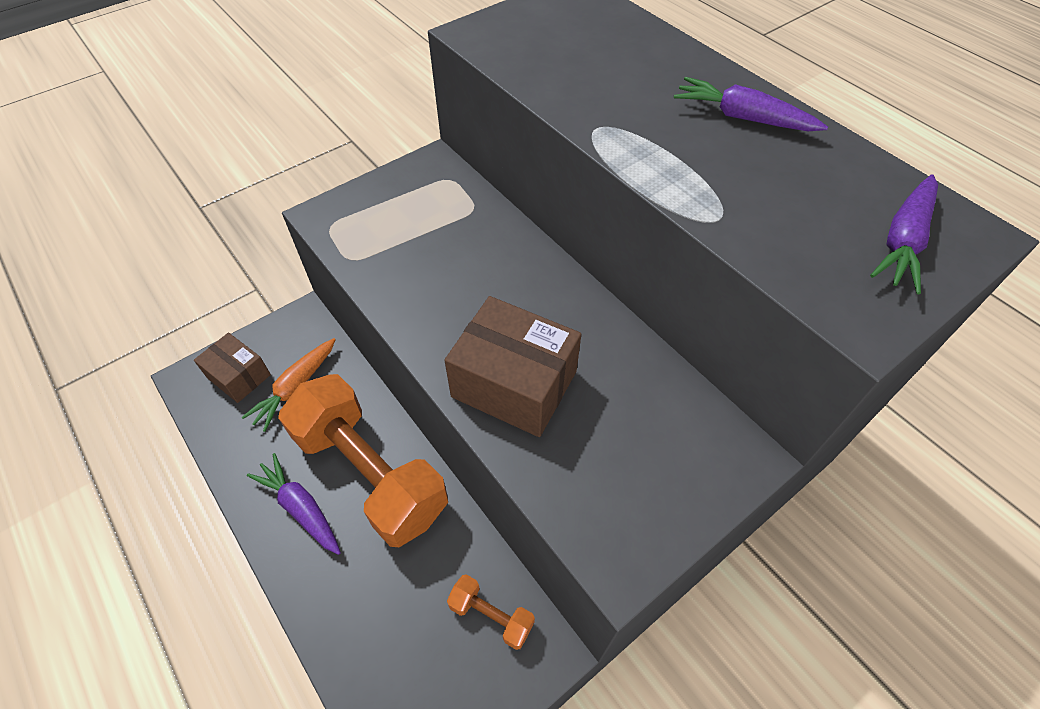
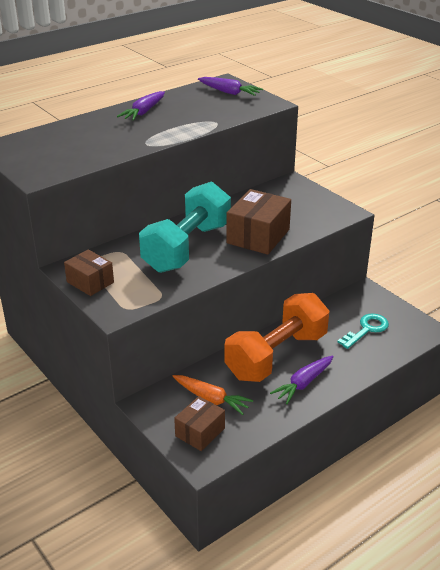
camera: 90 degrees left, 20 degrees down
orange dumbbell [447,574,535,650] -> none
none -> brown box [64,249,114,296]
none -> turquoise dumbbell [139,181,231,273]
none -> turquoise key [337,313,389,349]

